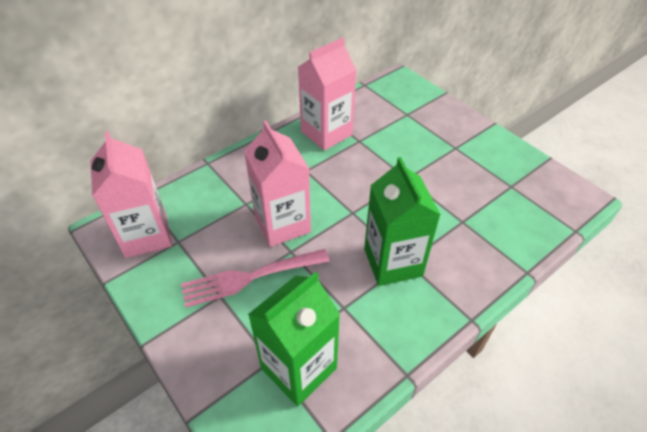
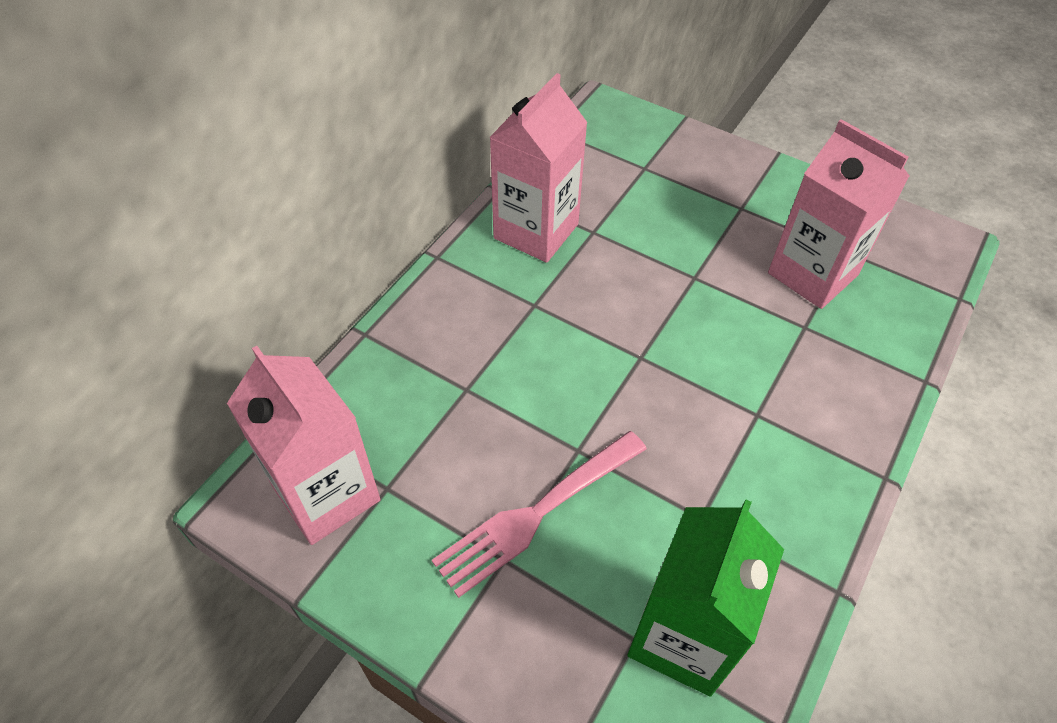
camera: 20 degrees left, 5 degrees up
pink carton [244,120,311,247] -> pink carton moved to [768,119,910,309]
green carton [364,157,441,286] -> none

